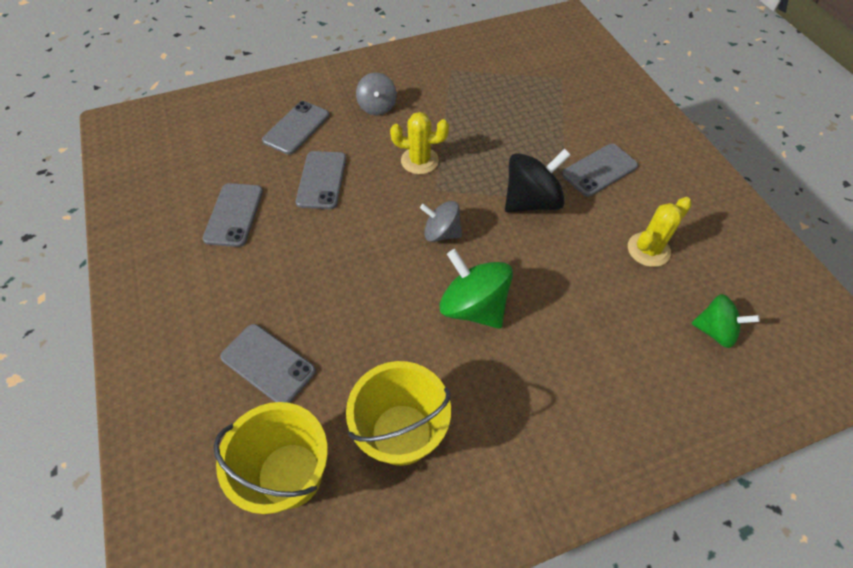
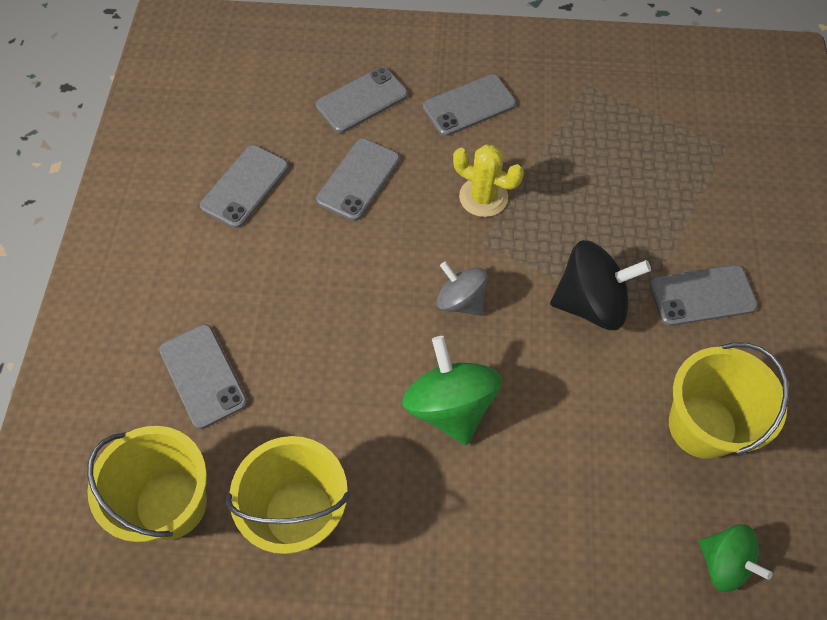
camera: 25 degrees right, 5 degrees up
grey spinning top [356,73,397,115] -> grey phone [423,74,516,136]
yellow cactus [628,197,692,267] -> yellow bucket [669,342,789,459]

